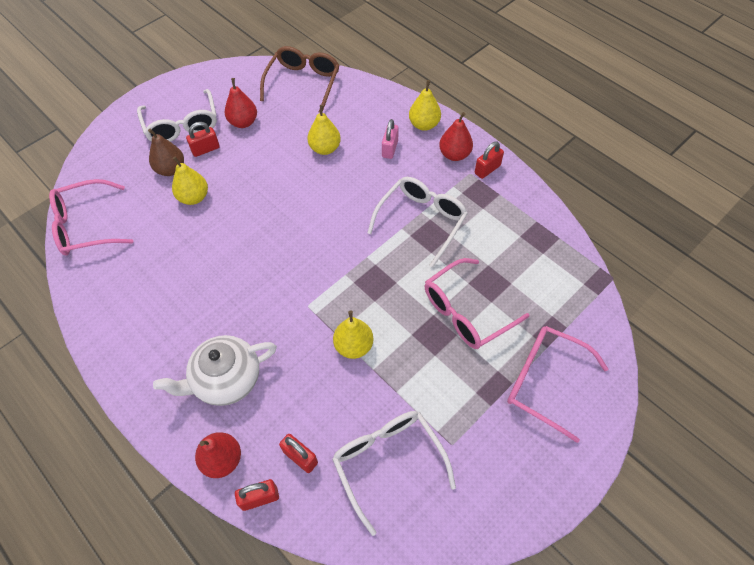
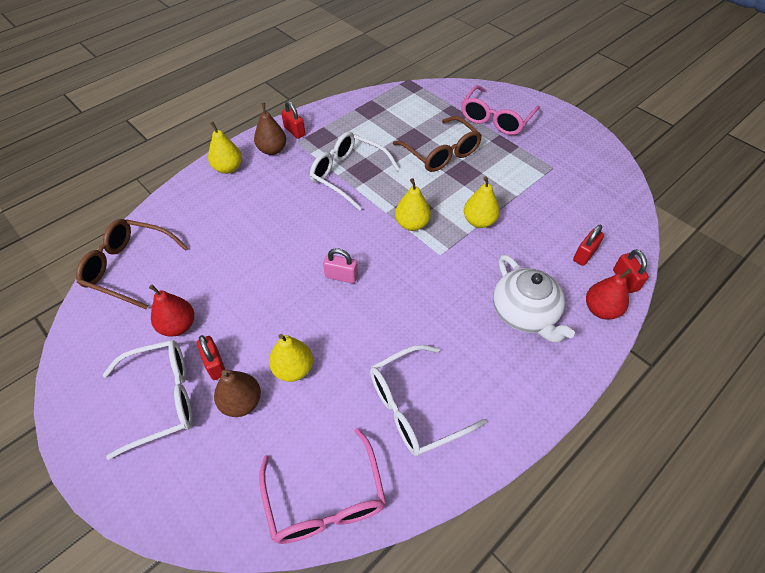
camera: 90 degrees left, 5 degrees down
yellow pear [307,105,341,155] -> yellow pear moved to [395,178,431,231]
white glasses [332,411,456,536] -> white glasses moved to [370,345,487,456]
pink padlock [382,119,399,159] -> pink padlock moved to [323,248,358,283]
pink glasses [425,258,530,349] -> brown glasses [393,116,482,172]
red pear [439,112,473,161] -> brown pear [254,103,286,155]

